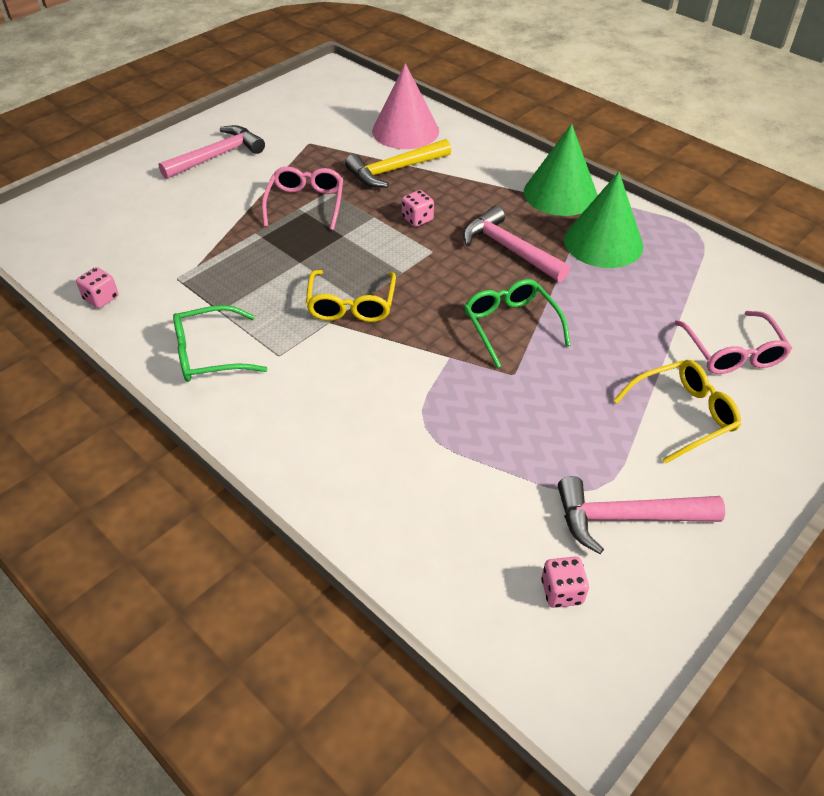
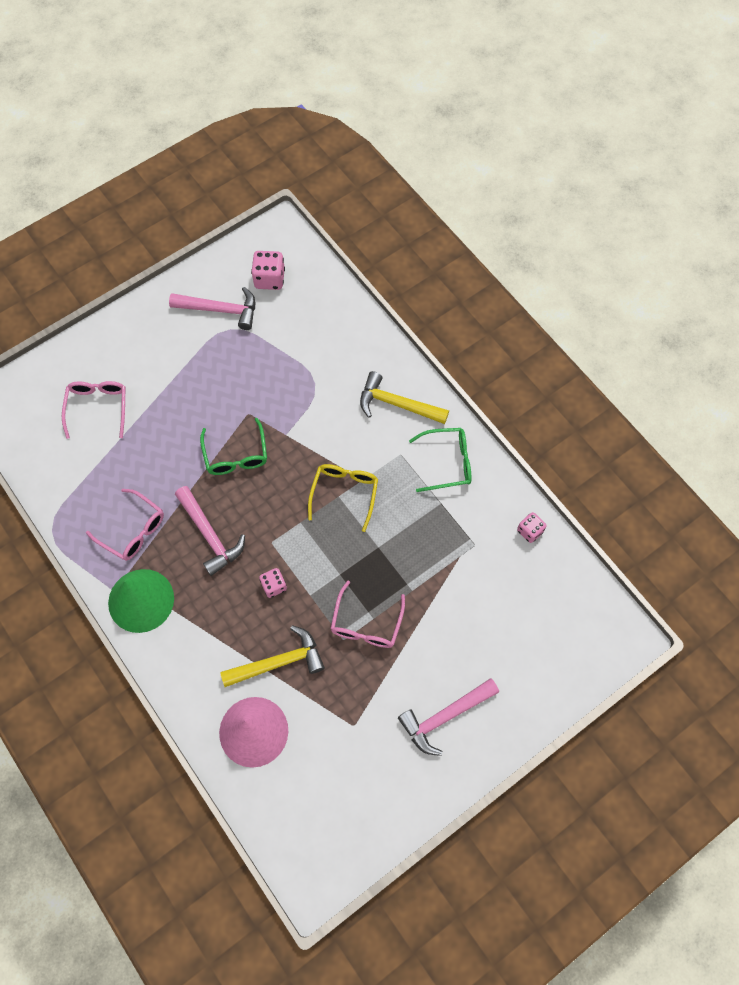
camera: 170 degrees left, 20 degrees up
pink dice [541,557,589,608] -> pink dice [251,251,285,290], size x1.54
green cone [564,172,643,268] -> pink glasses [86,489,164,561]
yellow glasses [613,360,741,464] -> none
none -> yellow hammer [360,371,449,424]

